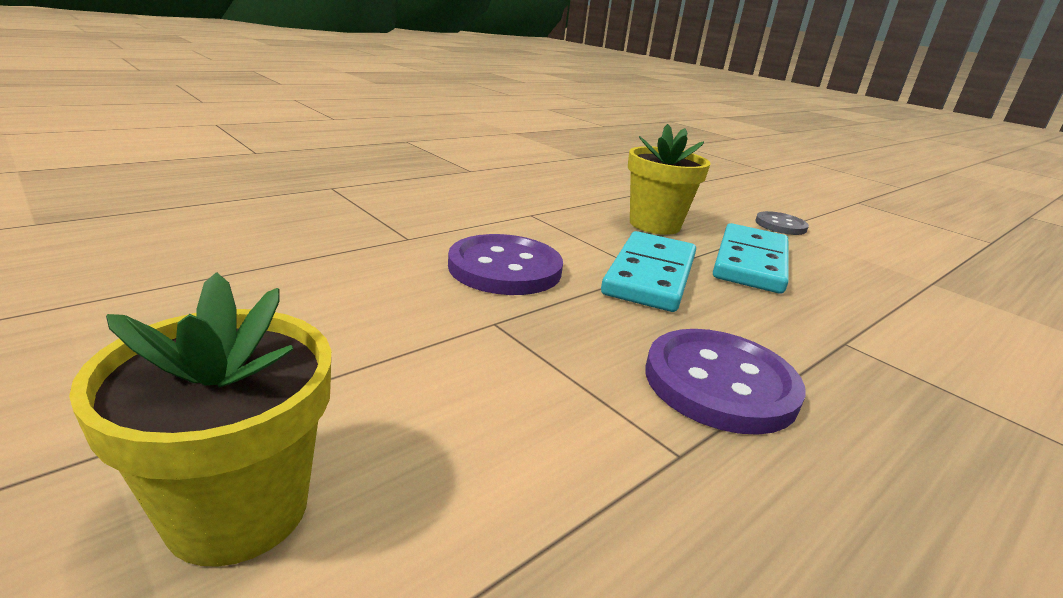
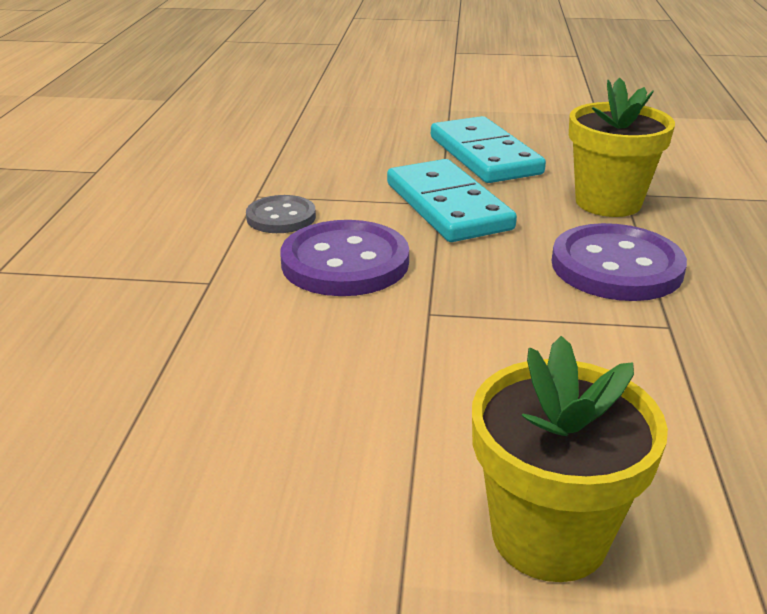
camera: 40 degrees left, 5 degrees up
yellow flower pot [628,124,711,235] -> yellow flower pot moved to [569,78,675,217]
grey button [755,211,809,235] -> grey button moved to [246,195,316,233]

